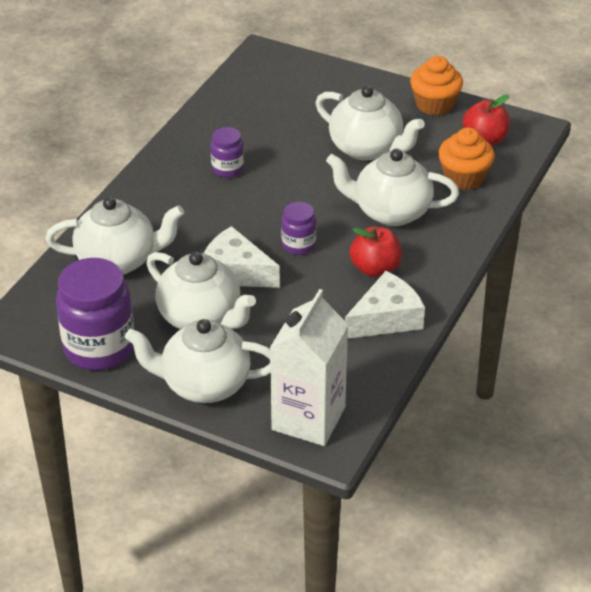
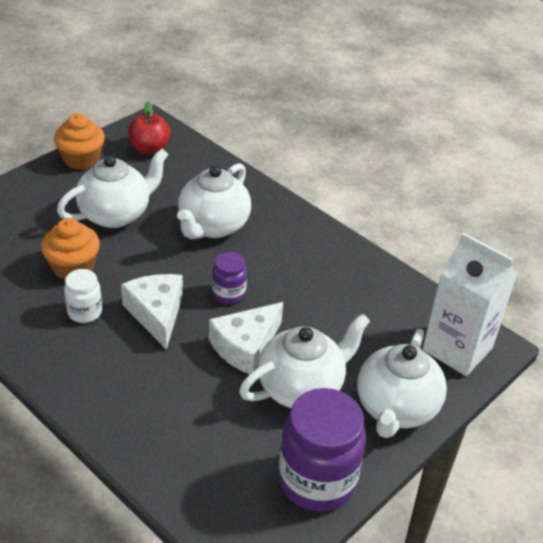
camera: 75 degrees left, 0 degrees up
white teapot [46,197,184,275] -> none
purple jar [211,127,244,178] -> white jar [64,269,102,323]
white cheese [345,271,425,339] -> white cheese moved to [121,274,183,350]
red apple [350,226,402,277] -> none
orange cupcake [438,127,495,190] -> orange cupcake moved to [41,218,100,280]

